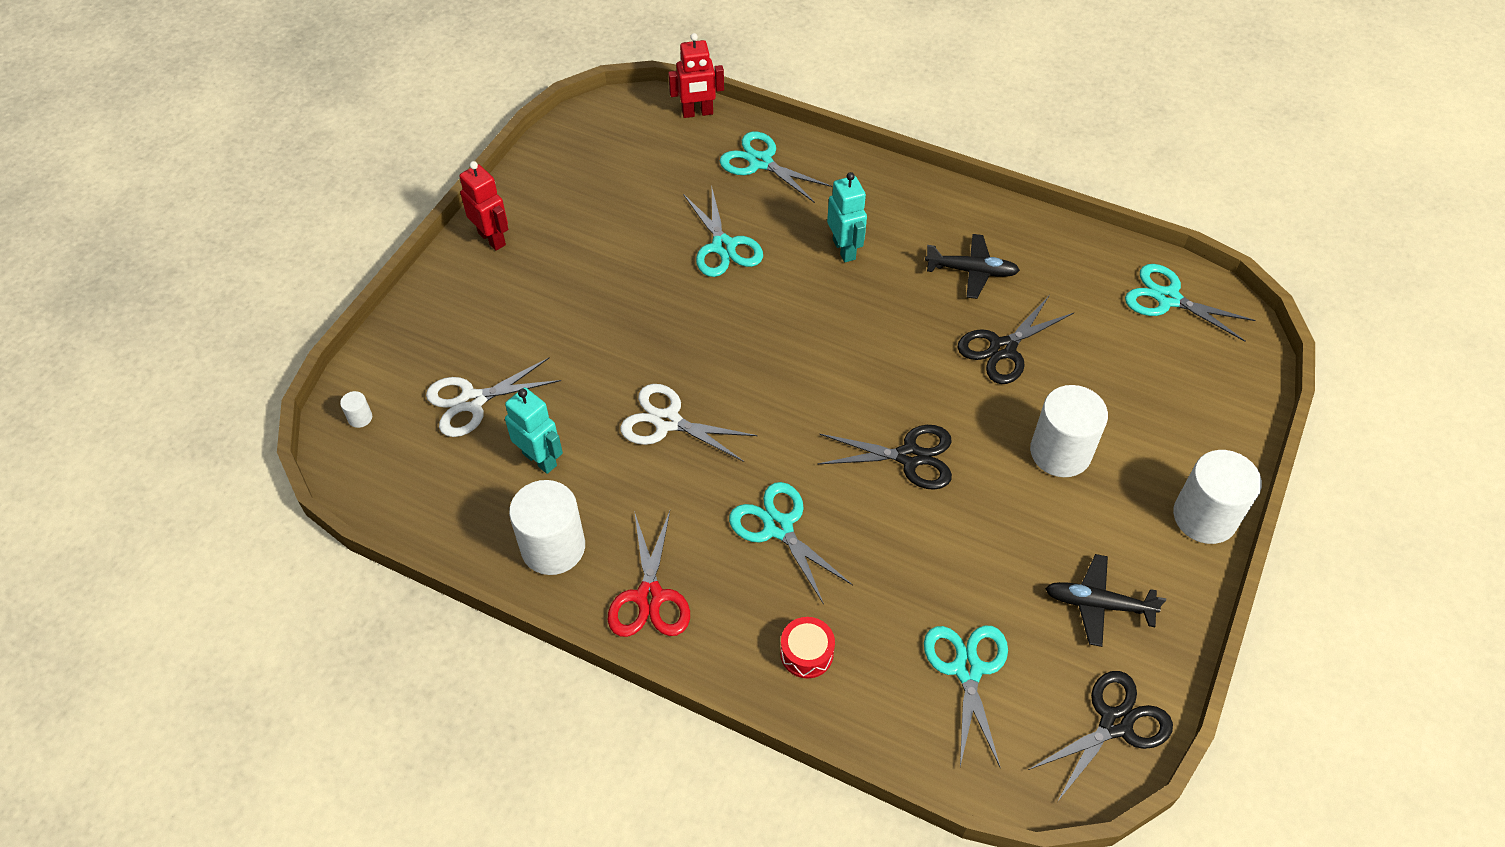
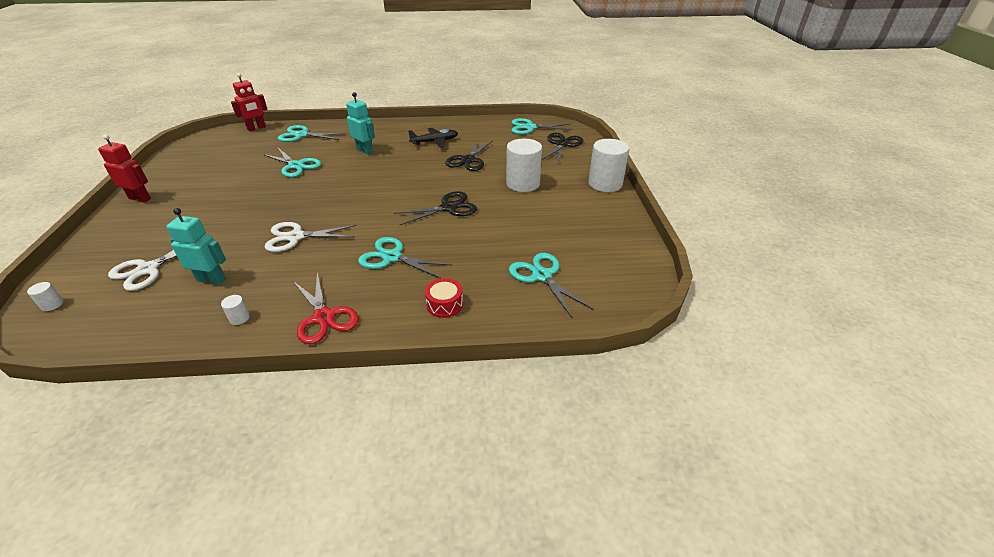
camera: 30 degrees left, 15 degrees down
white cylinder [509,480,585,575] -> white cylinder [221,295,250,325], size x0.41
black scissors [1028,671,1173,802] -> black scissors moved to [542,133,583,163]
black plane [1045,554,1166,647] -> none

